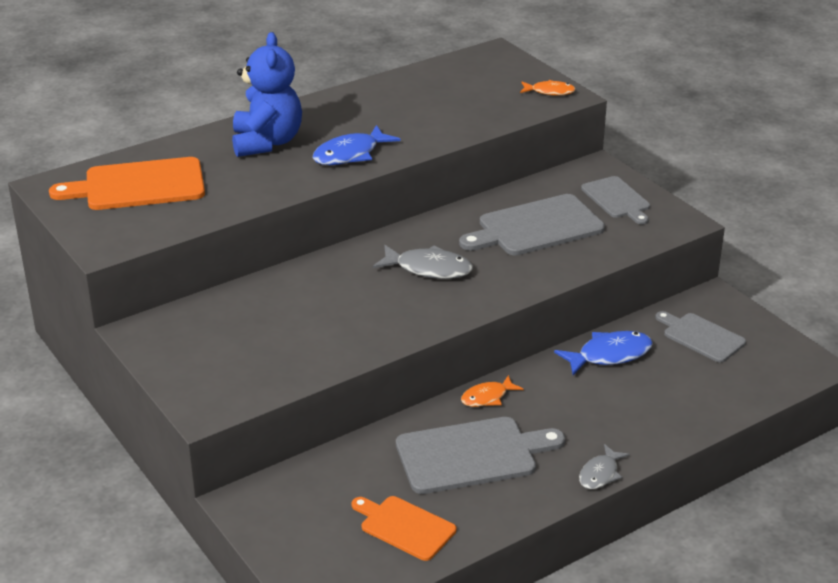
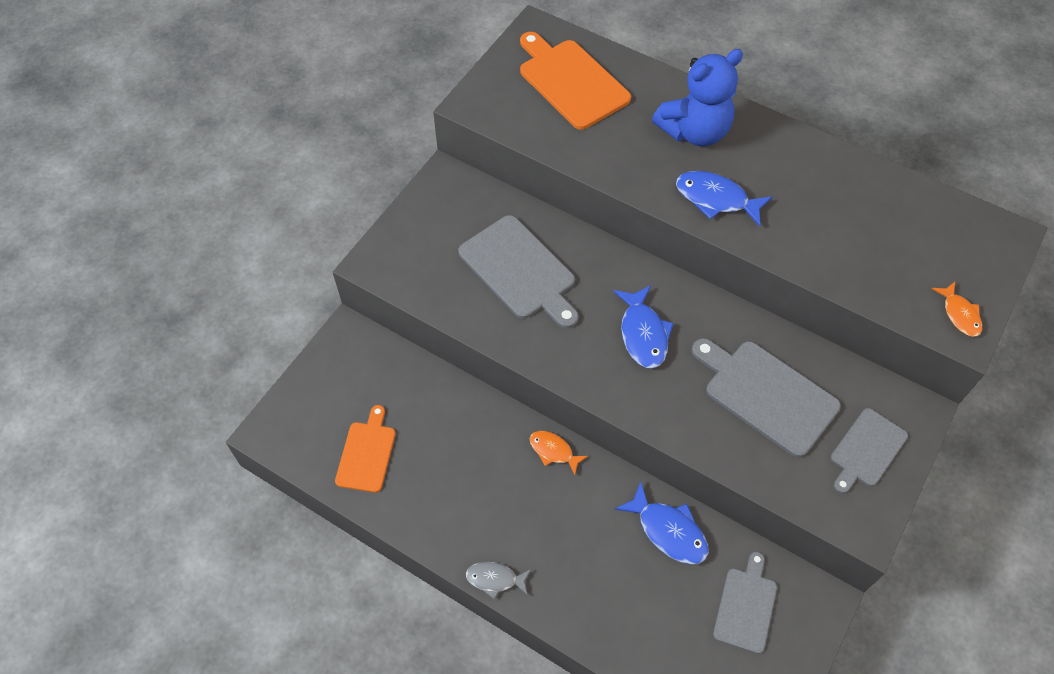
camera: 65 degrees right, 25 degrees up
grey fish [373,245,473,279] -> blue fish [613,285,674,368]
grey cutting board [396,417,565,494] -> grey cutting board moved to [458,215,579,328]

